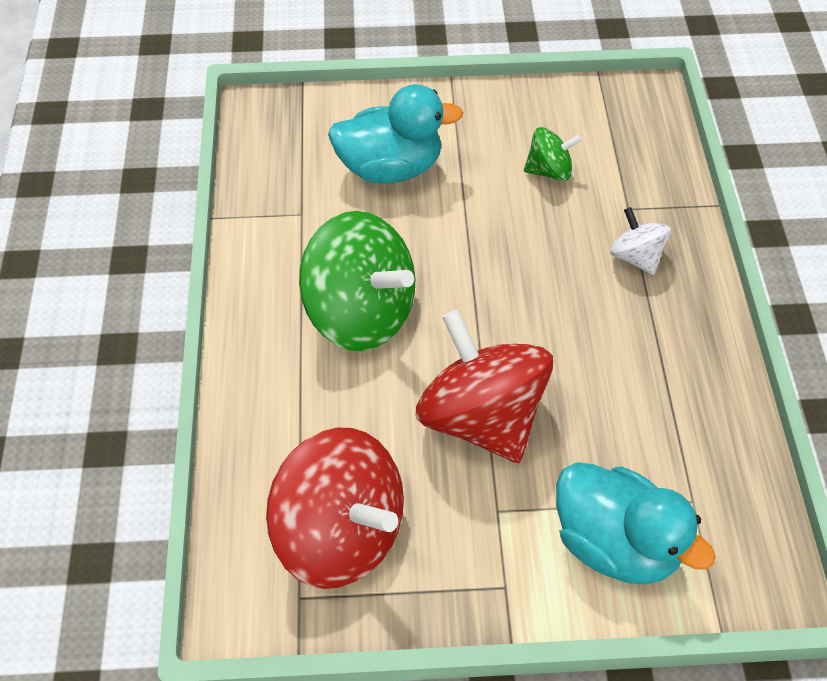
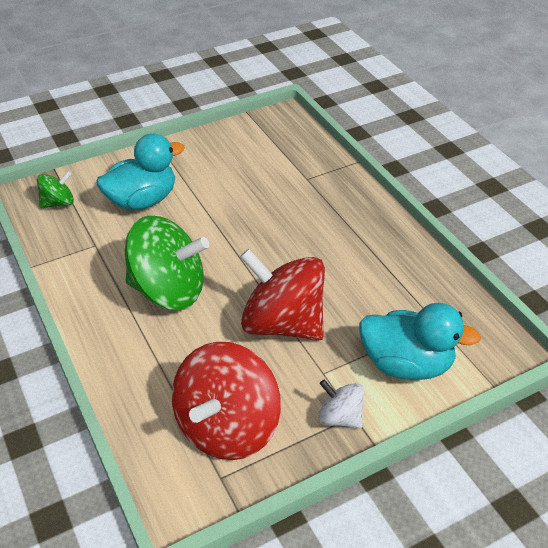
camera: 25 degrees left, 10 degrees down
red spinning top [266,428,404,589] -> red spinning top turned 105 degrees clockwise [172,342,281,460]
green spinning top [524,127,582,181] -> green spinning top moved to [37,171,74,208]
white spinning top [610,207,671,275] -> white spinning top moved to [319,379,364,428]

